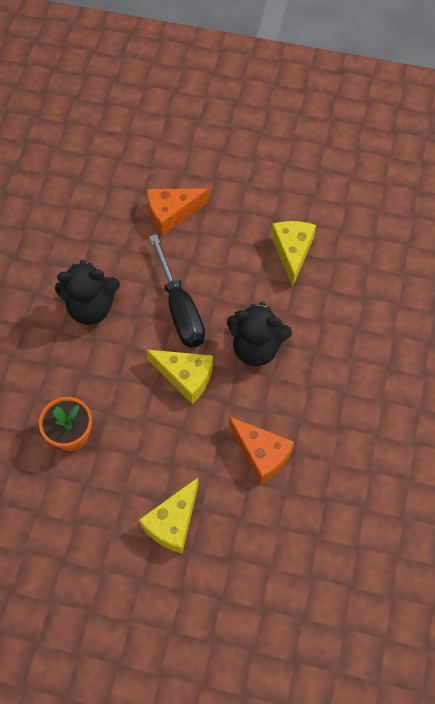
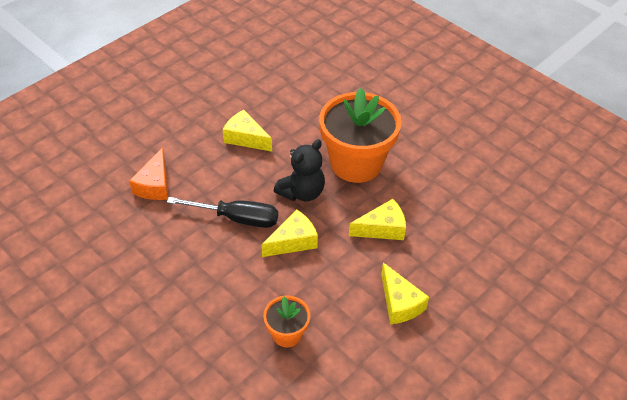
camera: 60 degrees left, 15 degrees down
black teddy bear [55,260,120,325] -> none
orange cheese [229,417,294,484] -> yellow cheese [349,199,406,240]
none -> orange flower pot [319,88,401,183]

